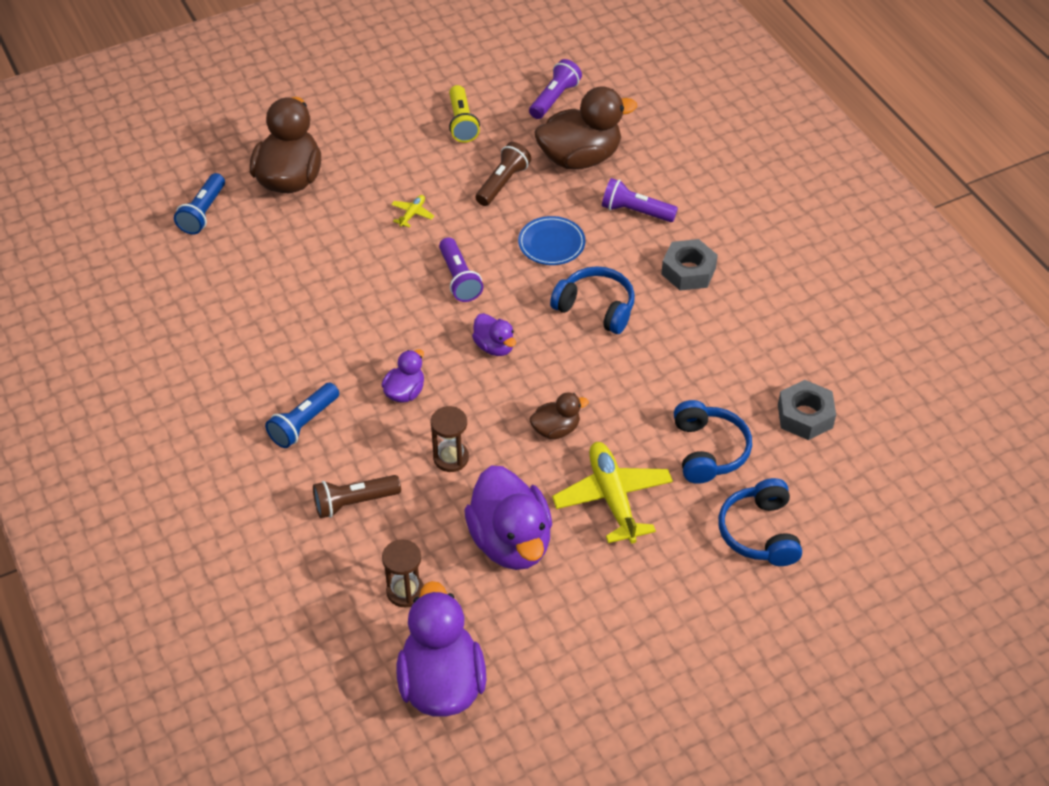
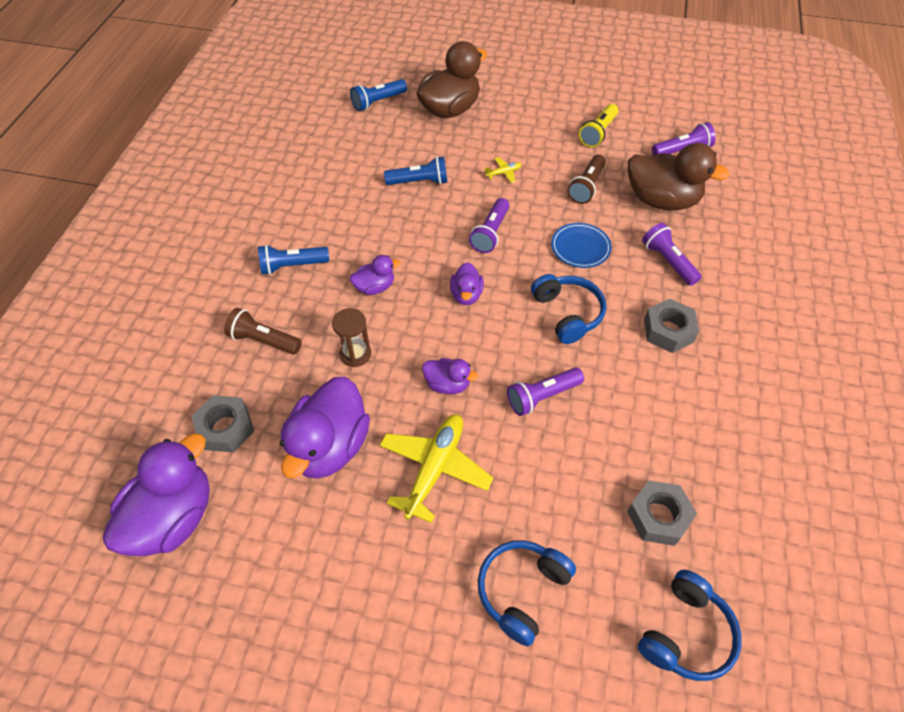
camera: 40 degrees right, 5 degrees up
brown hourglass [382,539,424,607] -> grey nut [191,395,254,453]
brown flashlight [475,142,531,206] -> brown flashlight turned 135 degrees clockwise [567,154,606,204]
brown duck [529,392,589,439] -> purple duck [422,358,478,394]
blue headphones [674,400,752,484] -> blue headphones moved to [638,570,742,681]
none -> blue flashlight [384,156,447,185]
none -> purple flashlight [507,368,584,416]

